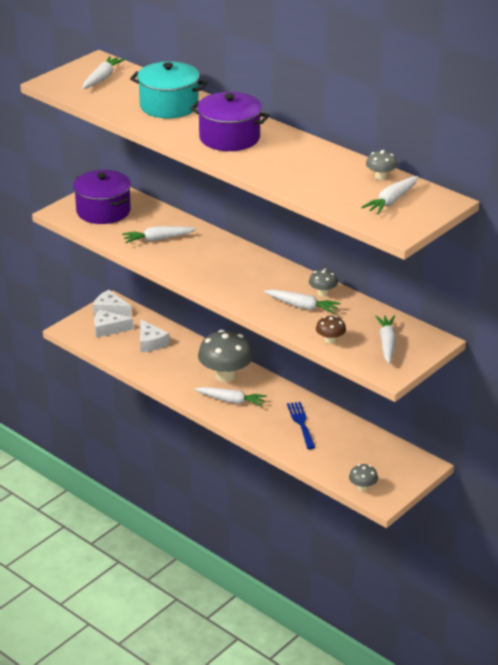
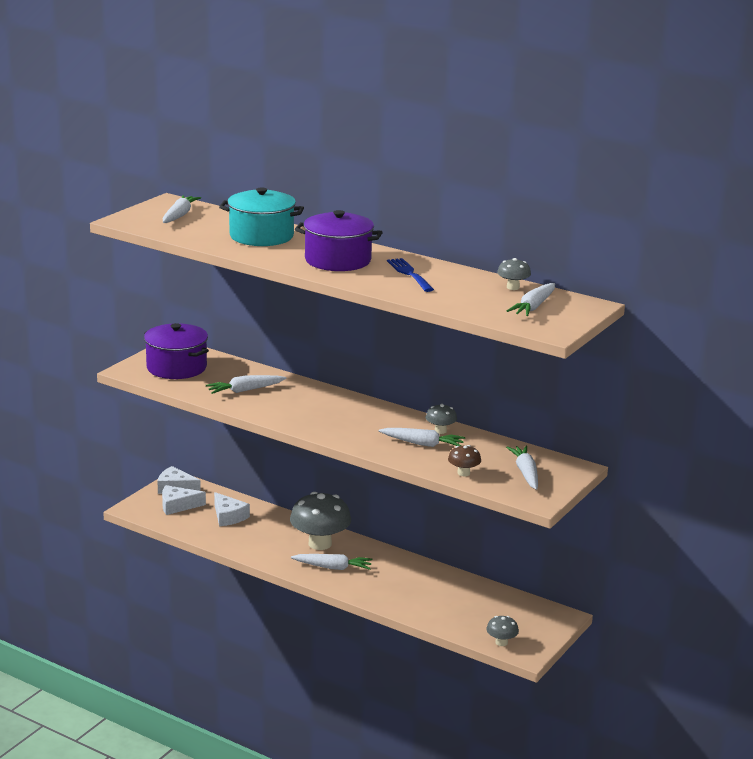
camera: 10 degrees left, 10 degrees down
blue fork [287,402,316,449] -> blue fork moved to [387,258,434,292]

